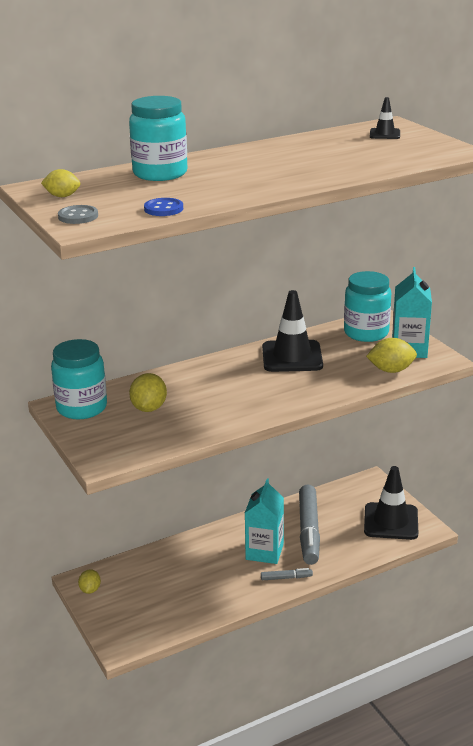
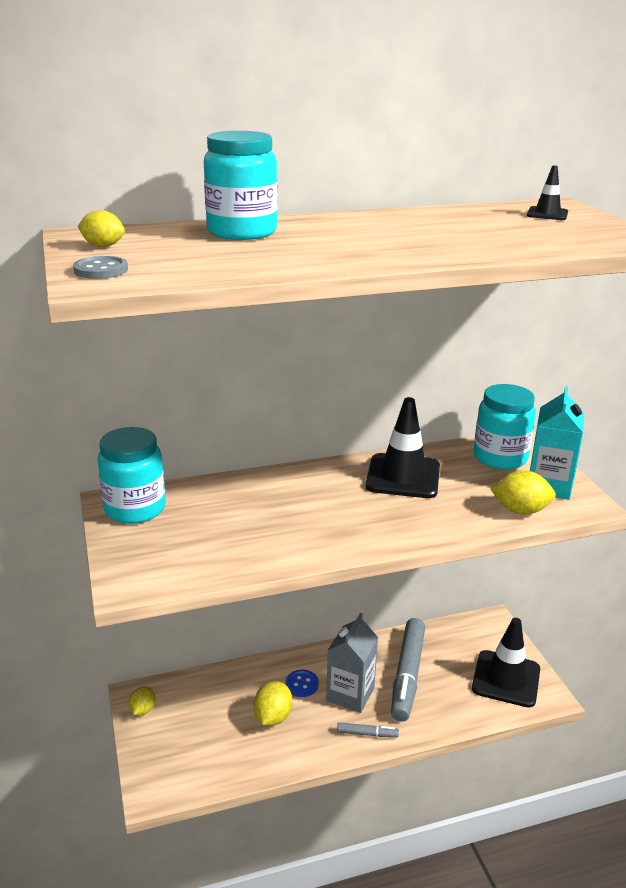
camera: 10 degrees right, 0 degrees up
yellow lemon [129,373,167,412] -> yellow lemon moved to [253,681,293,726]
blue button [144,198,183,216] -> blue button moved to [286,670,319,697]
turquoise carton [245,478,284,564] -> grey carton [326,613,378,713]

